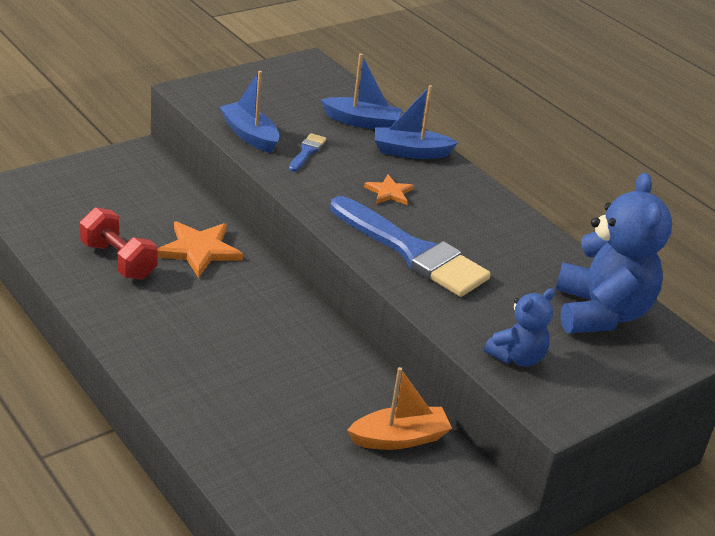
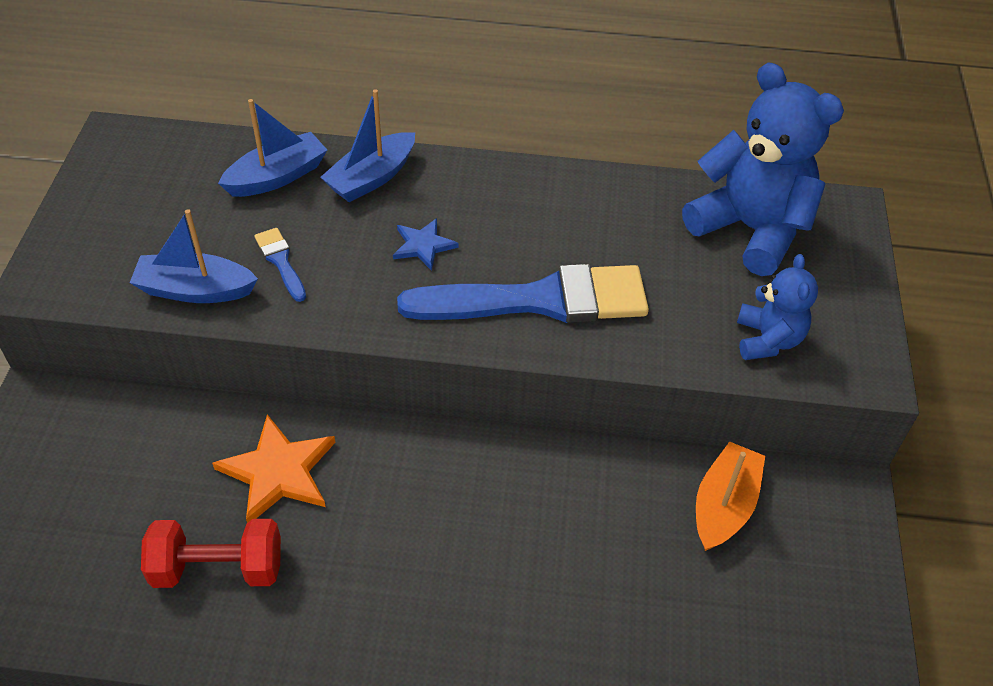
camera: 45 degrees left, 15 degrees up
orange star [364,175,414,205] -> blue star [393,218,459,271]

